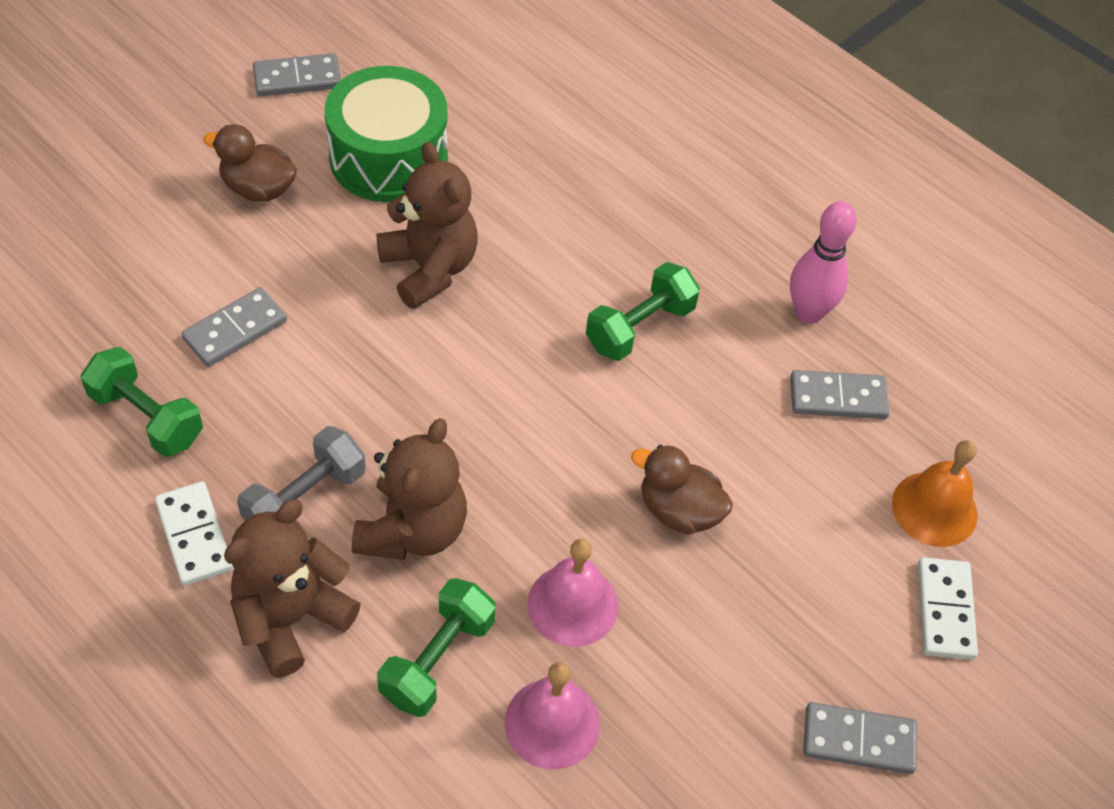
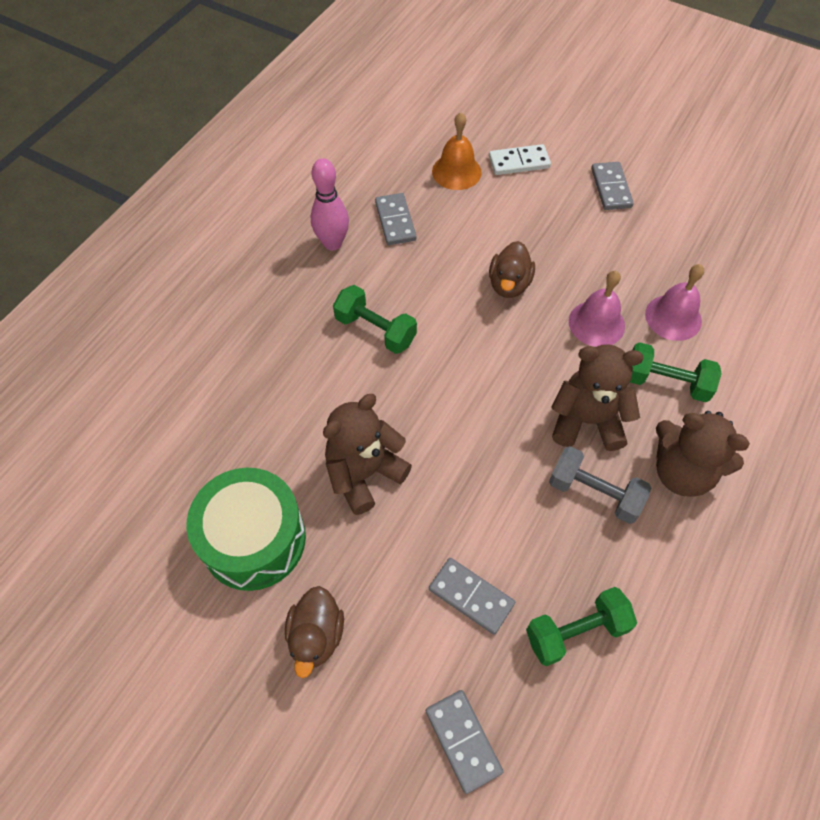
camera: 100 degrees left, 5 degrees up
green dumbbell [81,347,203,457] -> green dumbbell turned 45 degrees clockwise [526,587,637,666]
white domino [155,481,233,586] -> none
grey domino [253,54,341,97] -> grey domino moved to [426,690,503,794]

